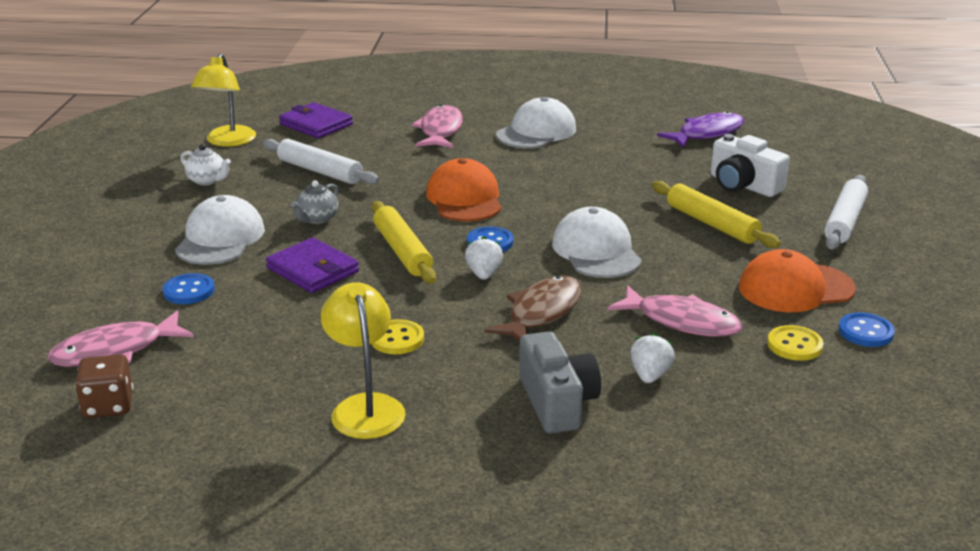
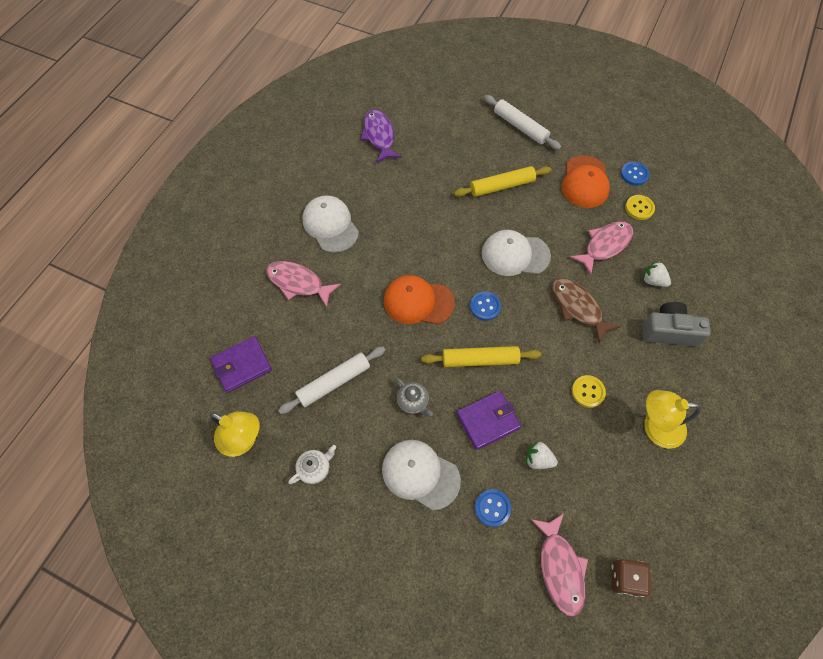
camera: 70 degrees left, 35 degrees up
white strawberry [465,236,503,280] -> white strawberry moved to [526,441,558,469]
white camera [711,134,790,197] -> none

